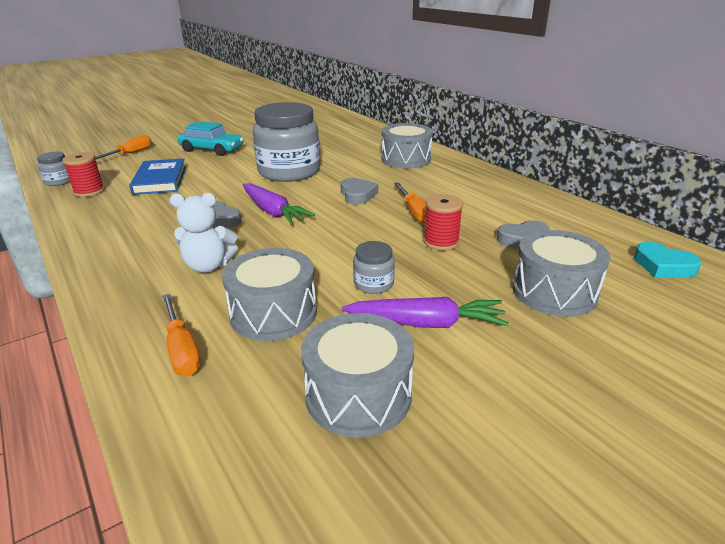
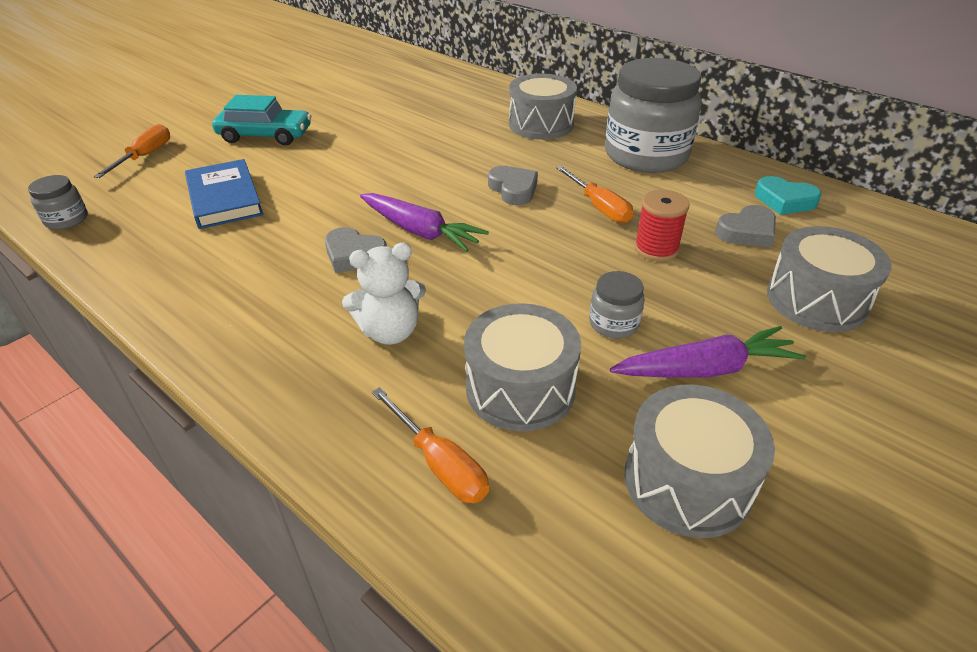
camera: 15 degrees left, 10 degrees up
red spool [62,152,105,197] -> none
grey jar [253,102,320,182] -> grey jar moved to [605,58,701,173]
turquoise heart [634,242,701,277] -> turquoise heart moved to [755,176,821,215]

